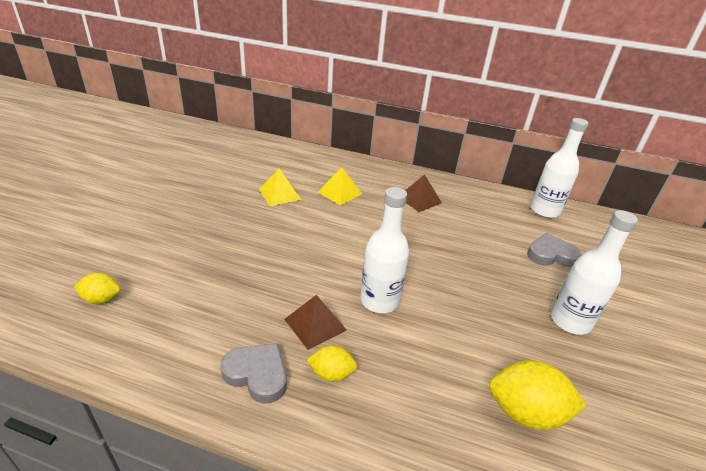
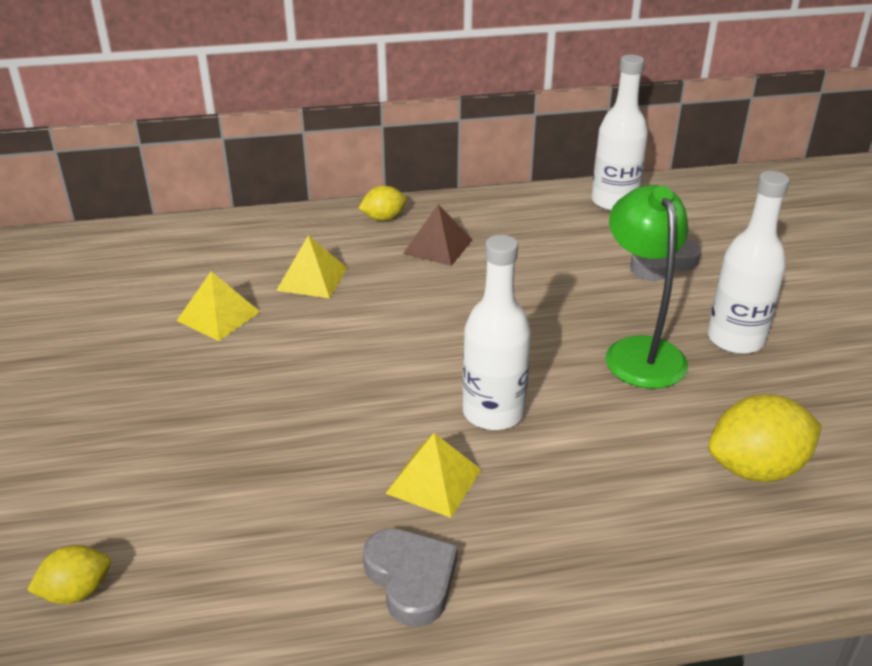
camera: 25 degrees left, 0 degrees up
grey heart [220,343,287,404] -> grey heart turned 60 degrees clockwise [363,528,458,627]
brown pyramid [284,295,347,350] -> yellow pyramid [385,433,482,518]
yellow lemon [307,345,357,382] -> yellow lemon moved to [359,186,407,221]
none -> green lamp [606,185,688,389]

